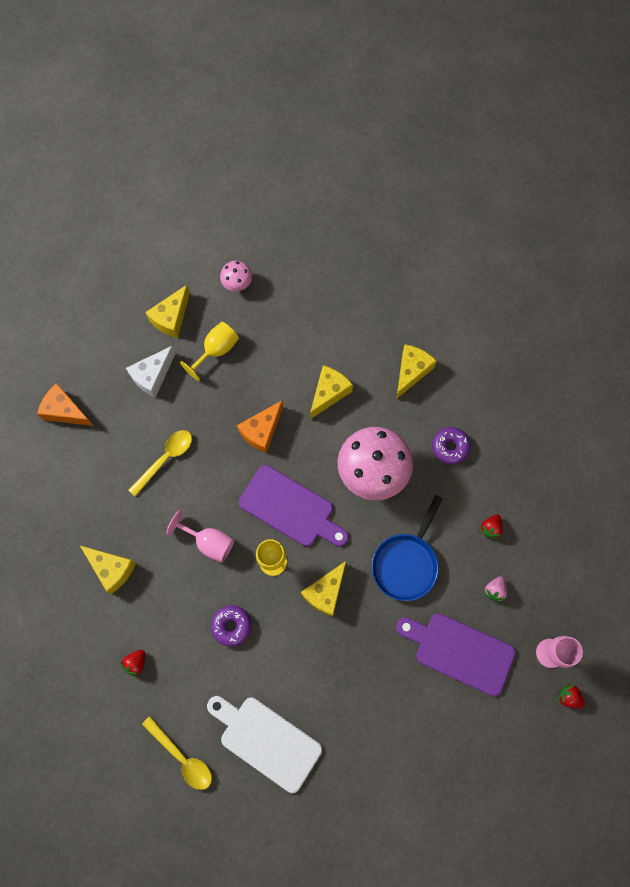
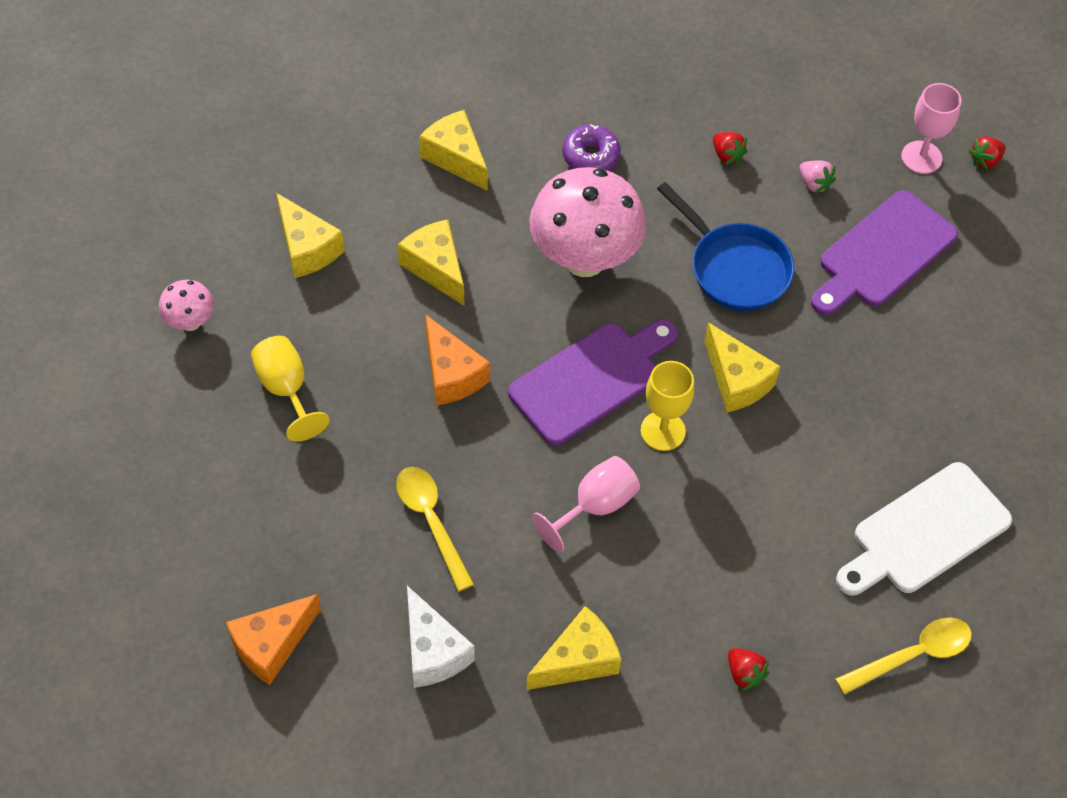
camera: 70 degrees left, 15 degrees down
white cheese [126,346,176,398] -> white cheese moved to [407,586,475,688]
yellow cheese [145,285,190,338] -> yellow cheese moved to [276,193,344,278]
purple donut [211,605,252,647] -> none

